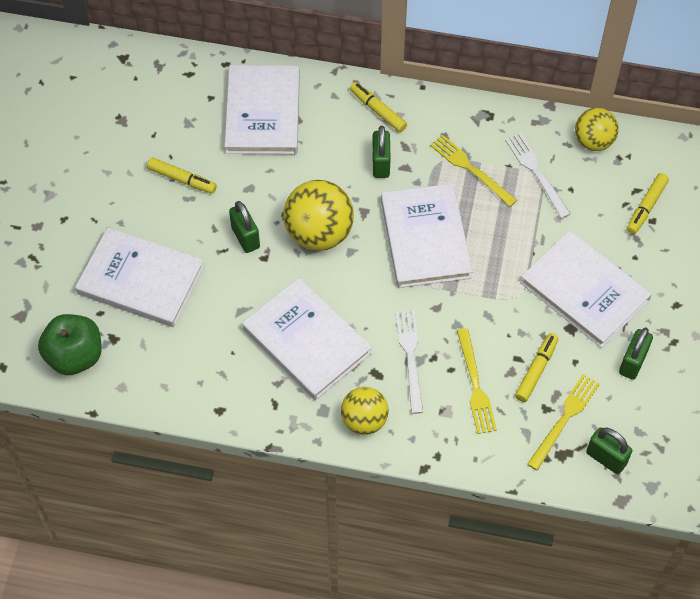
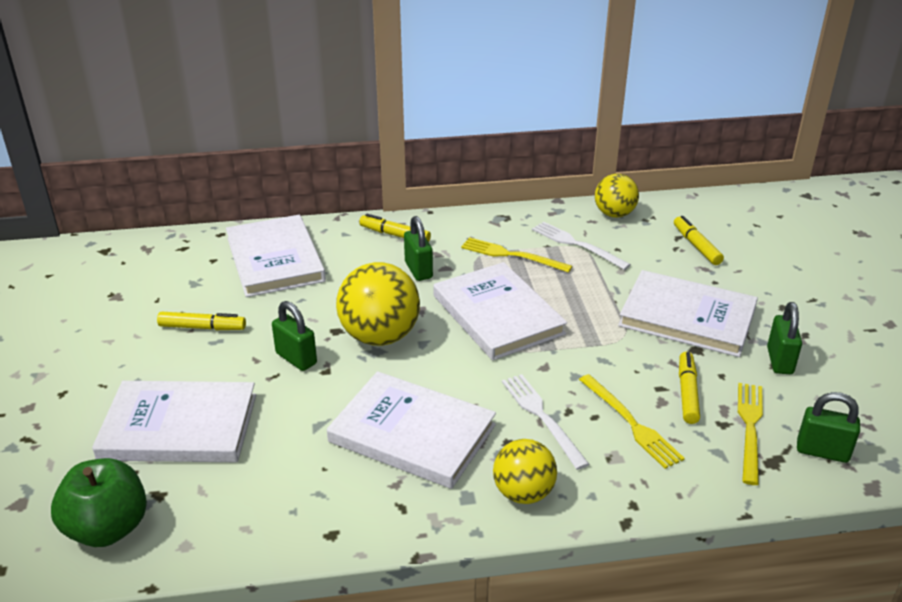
camera: 20 degrees left, 25 degrees down
yellow marker [627,173,669,234] -> yellow marker turned 150 degrees clockwise [674,216,724,265]

